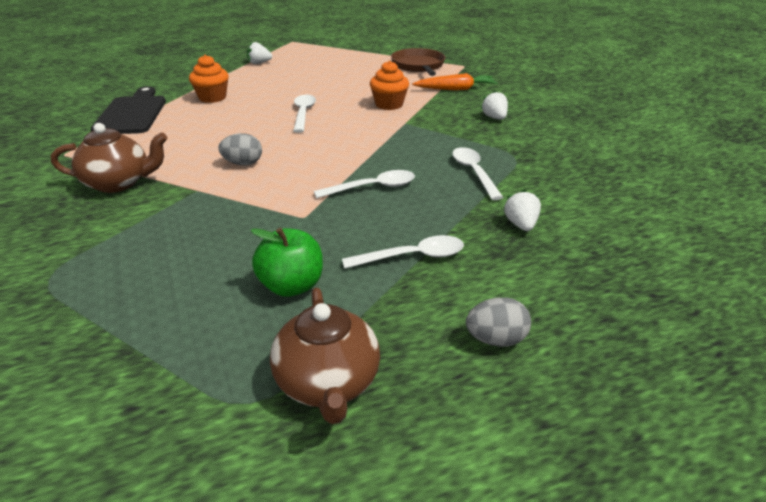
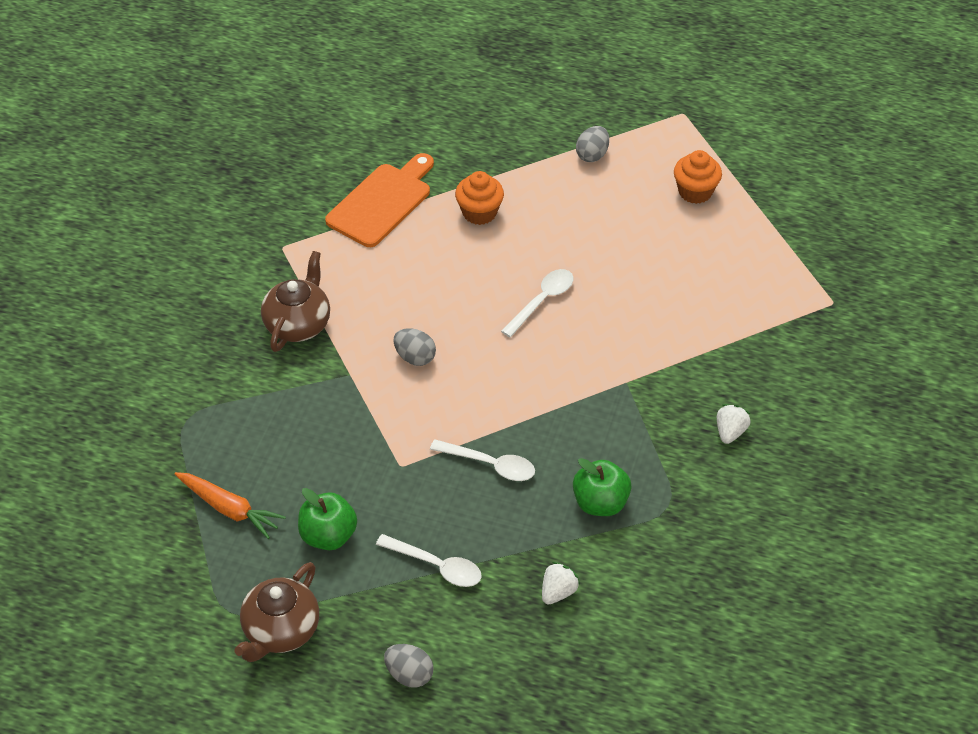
camera: 40 degrees right, 15 degrees up
brown teapot [51,123,167,193] -> brown teapot turned 105 degrees counterclockwise [261,251,330,352]
black cutting board [91,86,166,134] -> orange cutting board [325,153,434,247]
white strawberry [247,42,272,64] -> grey egg [576,126,609,162]
orange cupcake [370,61,409,110] -> orange cupcake moved to [674,150,722,204]
brown pan [391,48,445,76] -> none
orange carrot [412,73,498,91] -> orange carrot moved to [174,472,286,539]
white spoon [452,147,504,200] -> green apple [573,458,632,516]

